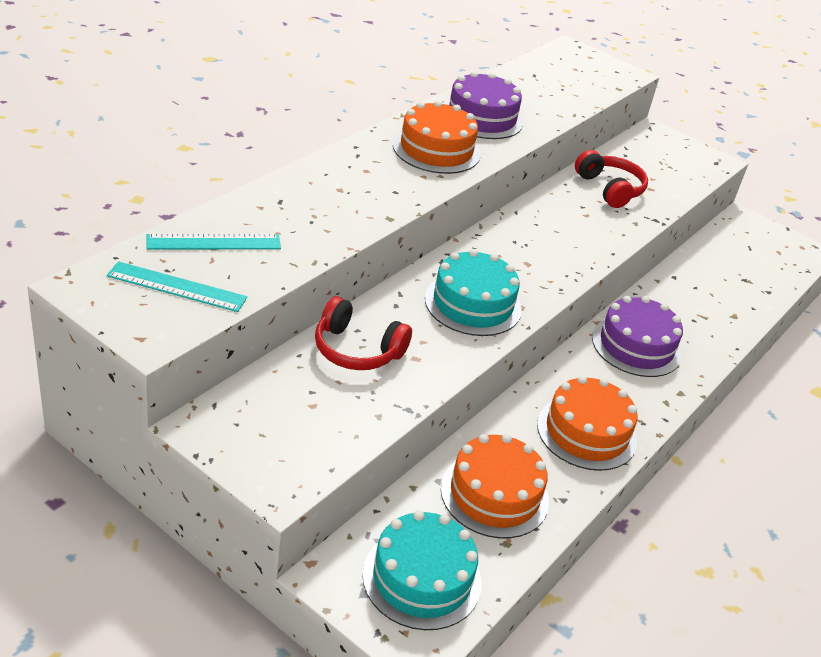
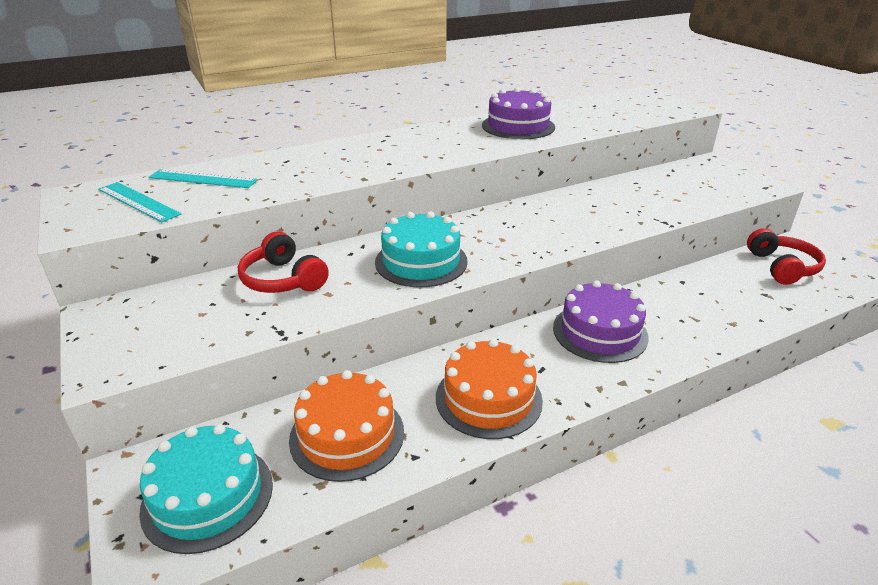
camera: 30 degrees right, 5 degrees down
orange cake [393,100,480,174] -> none
red headphones [575,150,648,208] -> red headphones moved to [747,228,826,285]

